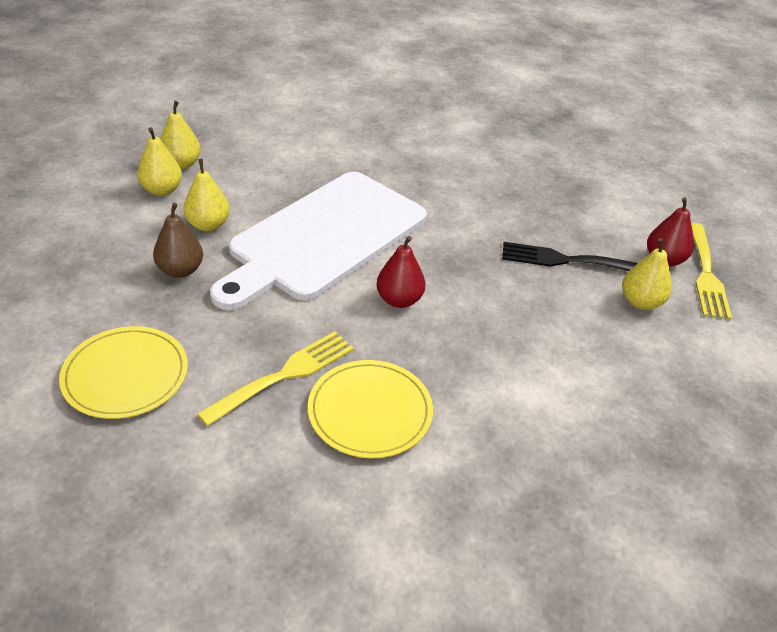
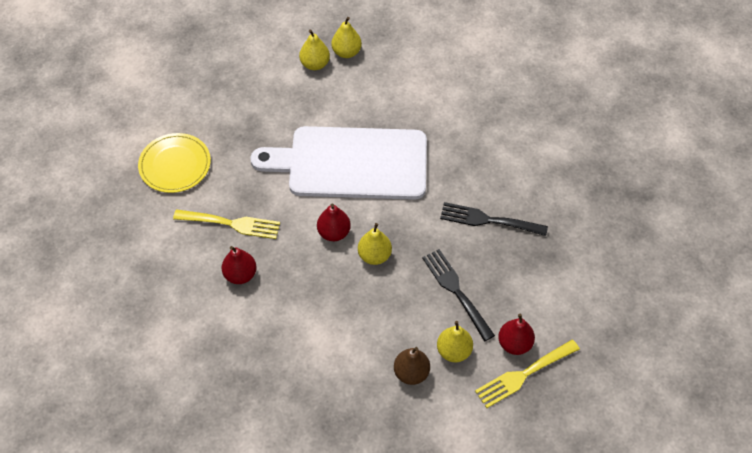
camera: 55 degrees right, 15 degrees up
brown pear [153,203,203,278] -> brown pear moved to [394,347,430,385]
yellow pear [183,159,230,231] -> yellow pear moved to [358,223,392,265]
yellow plate [308,360,433,459] -> red pear [221,246,257,284]
none -> black fork [440,202,548,236]

